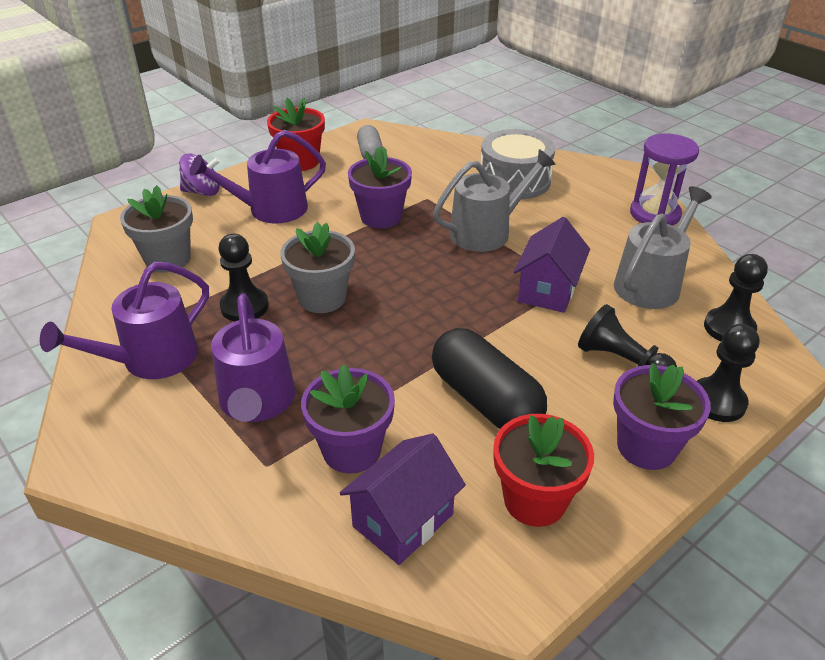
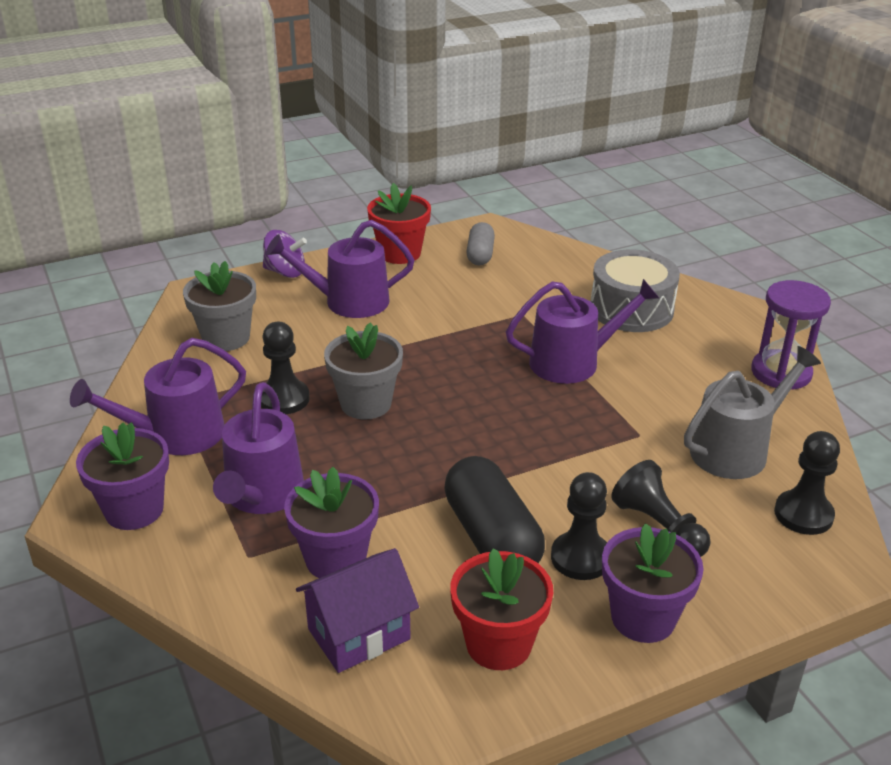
camera: 15 degrees right, 5 degrees down
purple flower pot [348,147,412,228] -> purple flower pot moved to [76,422,169,530]
grey watering can [433,149,555,252] -> purple watering can [506,279,659,384]
purple house [514,217,590,313] -> none
black pawn [697,324,759,422] -> black pawn moved to [551,472,607,580]

